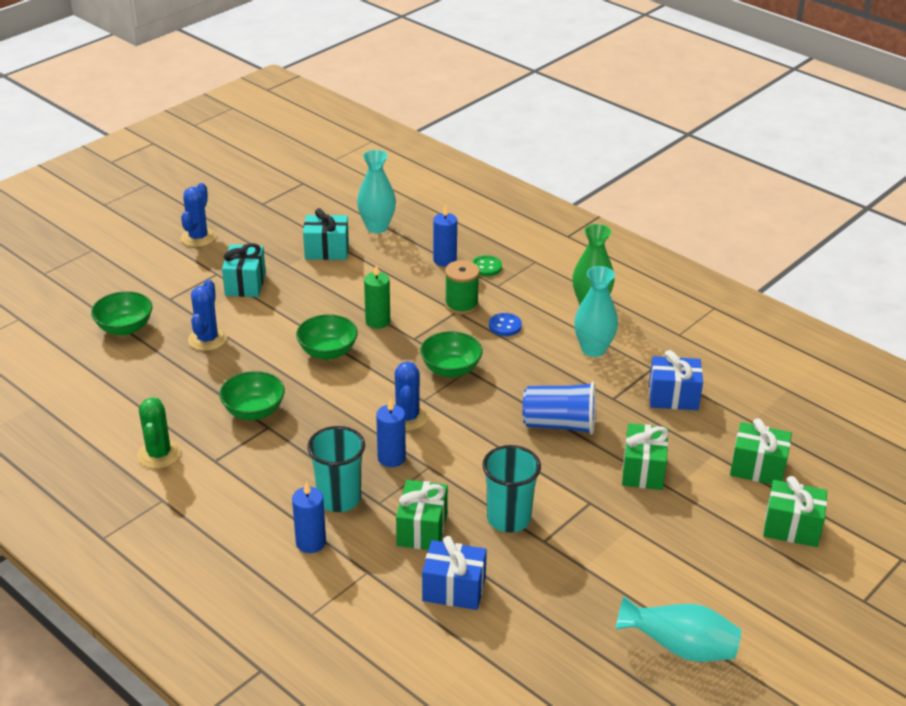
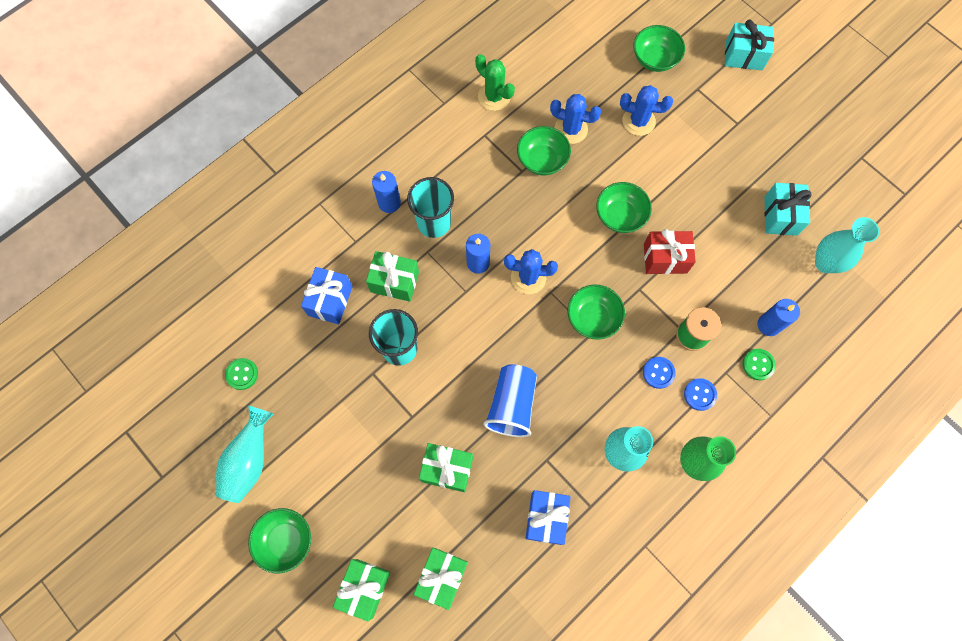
camera: 95 degrees right, 35 degrees up
green cactus [137,397,181,469] -> green cactus turned 45 degrees clockwise [475,54,515,111]
blue cactus [181,183,216,247] -> blue cactus moved to [550,94,601,144]
turquoise gift [222,243,266,297] -> turquoise gift moved to [725,20,774,70]
green candle [364,265,390,329] -> red gift [644,229,696,274]
none -> green button [225,358,258,390]
none -> green bowl [248,508,311,573]
none -> blue button [684,378,717,411]

